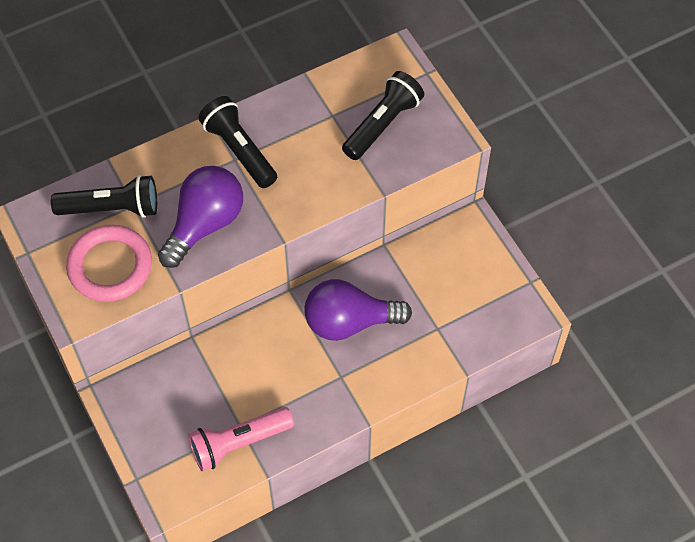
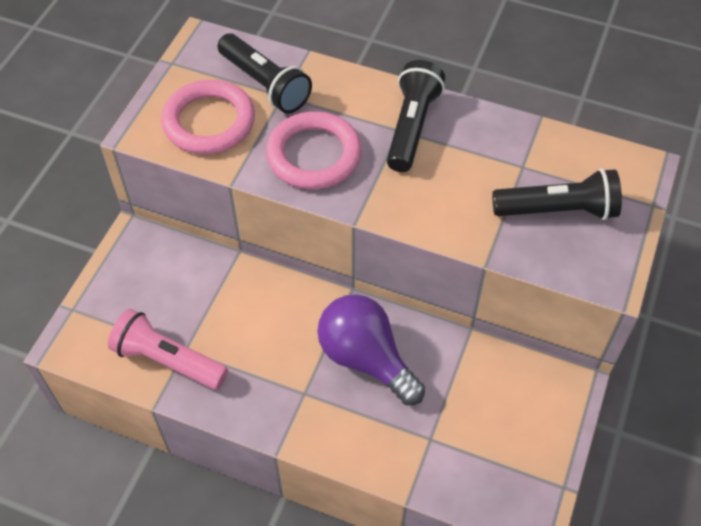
camera: 50 degrees right, 5 degrees down
purple light bulb [158,166,243,268] -> pink ring [266,111,362,189]

